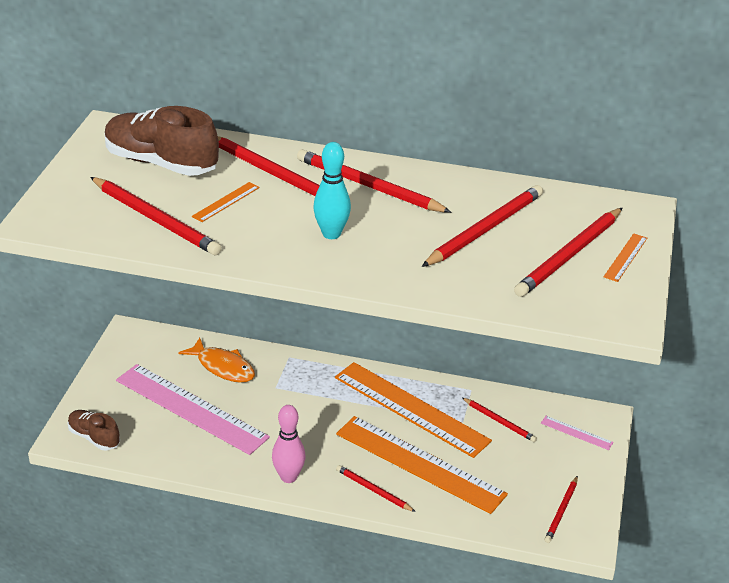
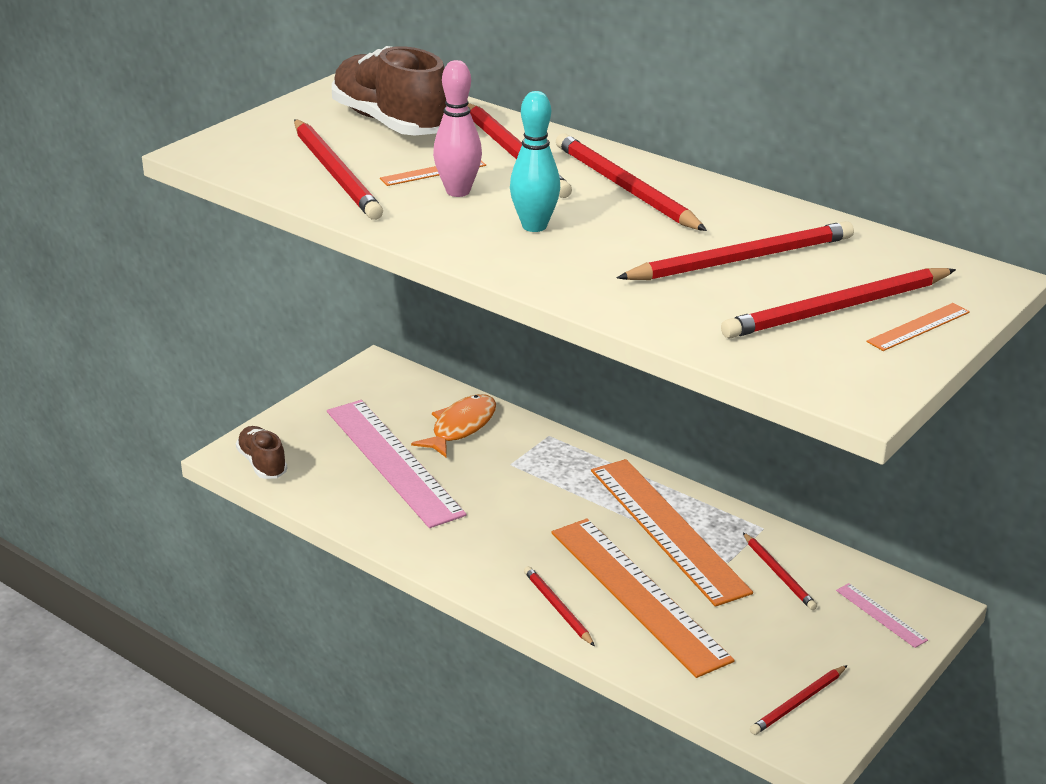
camera: 25 degrees right, 5 degrees down
orange fish [179,337,255,383] -> orange fish turned 120 degrees counterclockwise [411,394,496,458]
pink bowling pin [272,405,305,483] -> pink bowling pin moved to [433,60,482,197]

